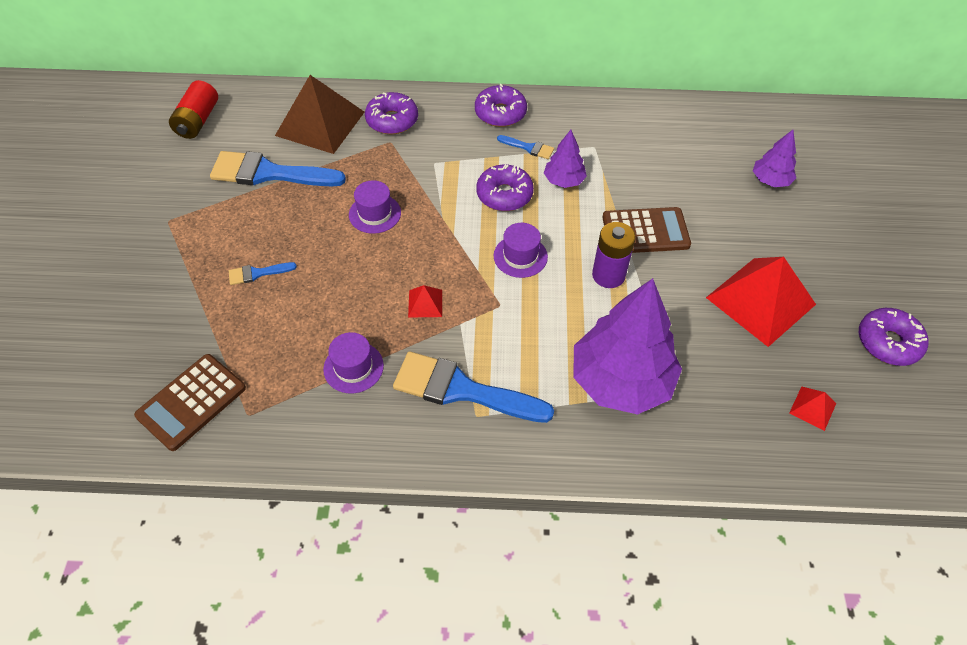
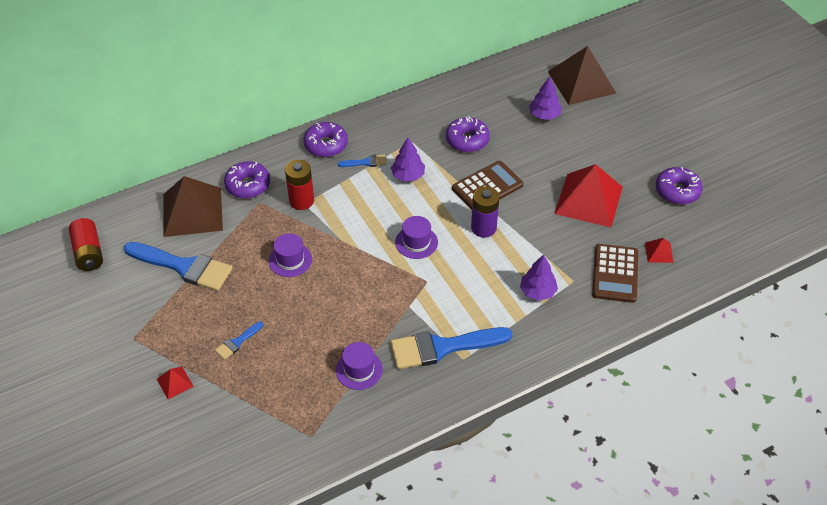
camera: 30 degrees left, 5 degrees down
brown calculator [134,354,246,451] -> brown calculator moved to [592,244,638,303]
blue brush [210,151,346,186] -> blue brush turned 135 degrees counterclockwise [124,242,233,291]
red pyramid [408,285,442,318] -> red pyramid moved to [157,367,194,399]
purple donut [476,164,534,211] -> purple donut moved to [446,116,490,152]
purple tree [573,278,682,415] -> purple tree [520,254,558,301], size x0.48
none -> red battery [285,160,314,210]
none -> brown pyramid [548,46,617,105]

